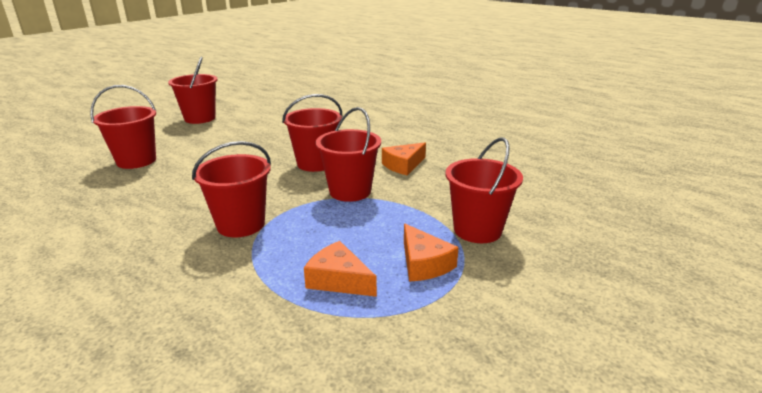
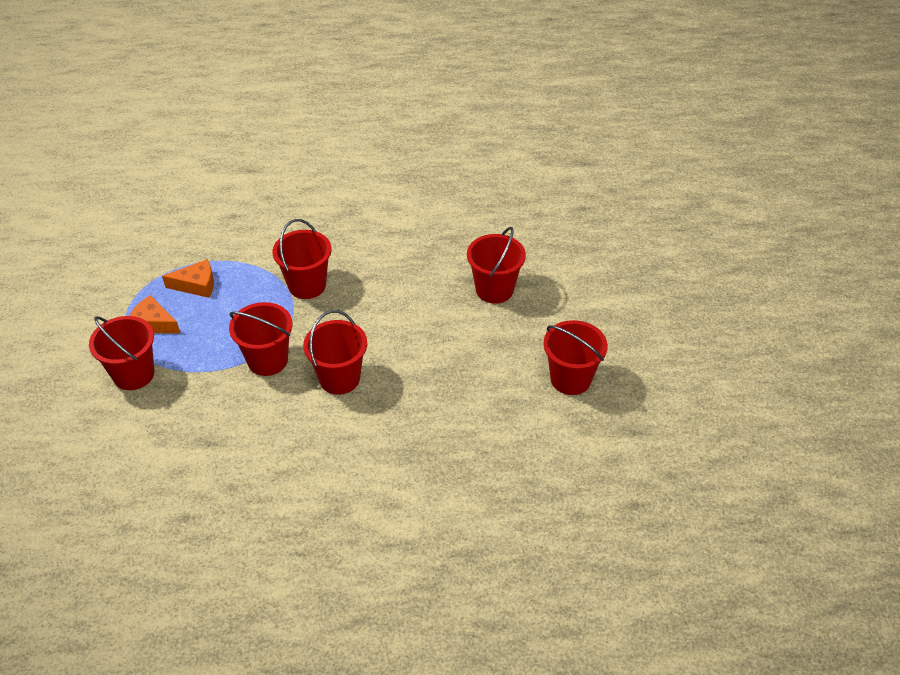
camera: 140 degrees right, 20 degrees up
orange cheese [382,142,426,175] -> none

